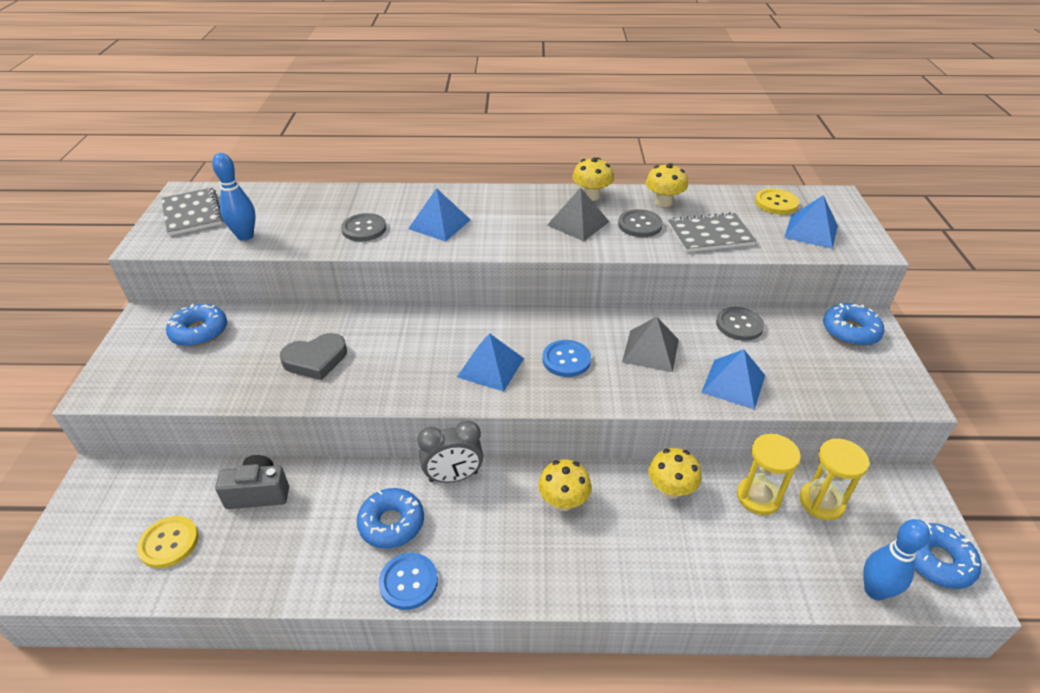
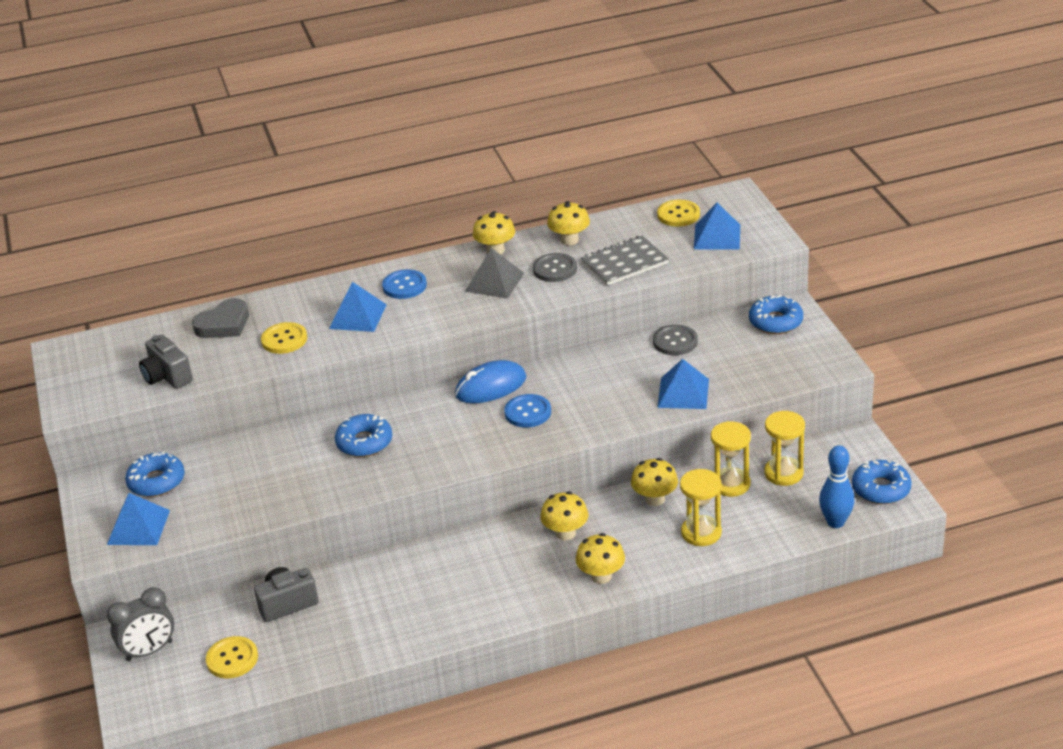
camera: 15 degrees left, 5 degrees down
grey notebook [161,188,223,236] -> none
blue bowling pin [212,153,256,241] -> grey camera [139,335,193,389]
grey heart [280,333,347,380] -> grey heart moved to [192,298,249,338]
grey button [341,213,386,242] -> yellow button [261,322,307,354]
blue donut [356,488,424,549] -> blue donut moved to [335,414,392,457]
blue button [379,553,438,610] -> blue button moved to [382,269,427,299]
grey clock [418,420,483,483] -> grey clock moved to [107,587,174,661]
blue pyramid [457,333,524,392] -> blue pyramid moved to [107,493,170,545]
grey pyramid [622,317,679,372] -> none
none -> blue mouse [455,360,526,403]
none -> yellow mushroom [576,533,625,584]
none -> yellow hourglass [680,469,722,546]

